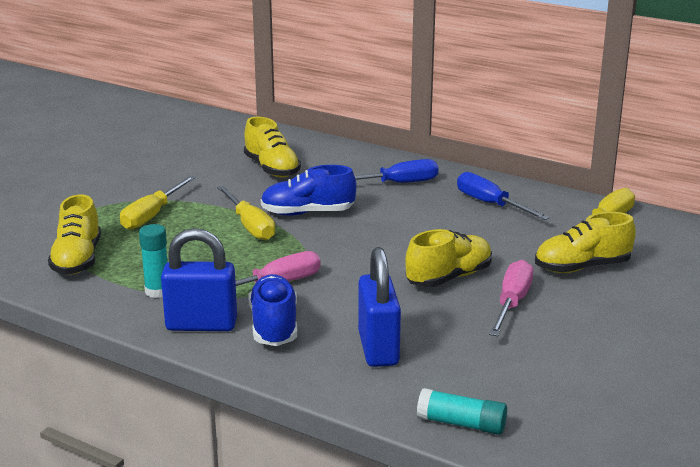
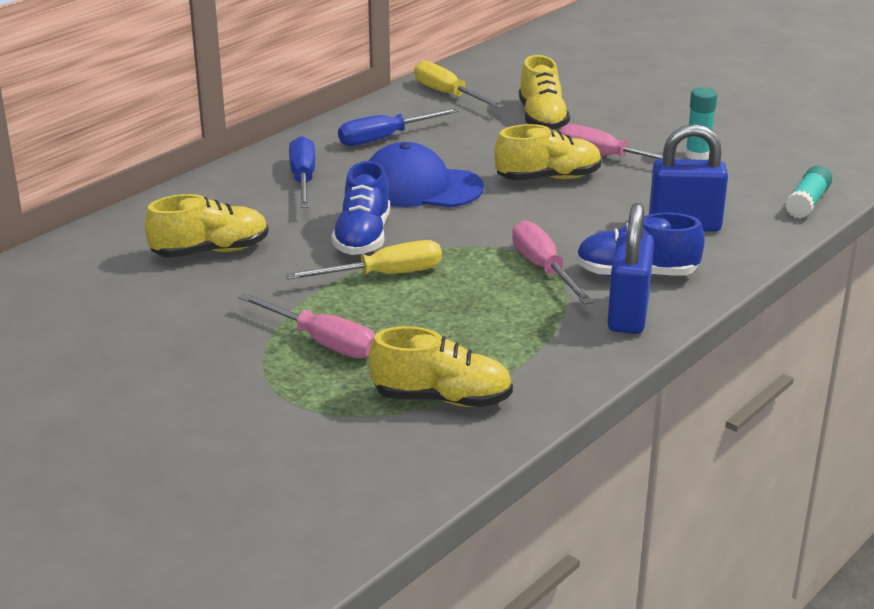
camera: 80 degrees left, 5 degrees up
yellow screwdriver [120,176,196,230] -> pink screwdriver [238,293,375,358]
turquoise glue stick [139,224,167,298] -> turquoise glue stick moved to [685,87,717,160]
yellow shoe [405,229,492,287] -> yellow shoe turned 105 degrees clockwise [494,124,602,181]
none -> blue cap [368,142,484,207]

